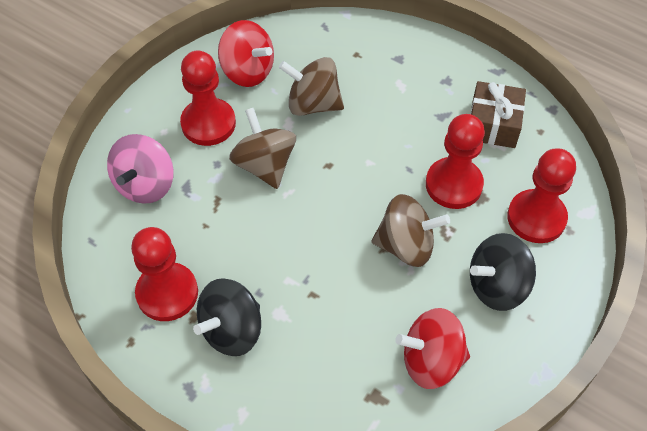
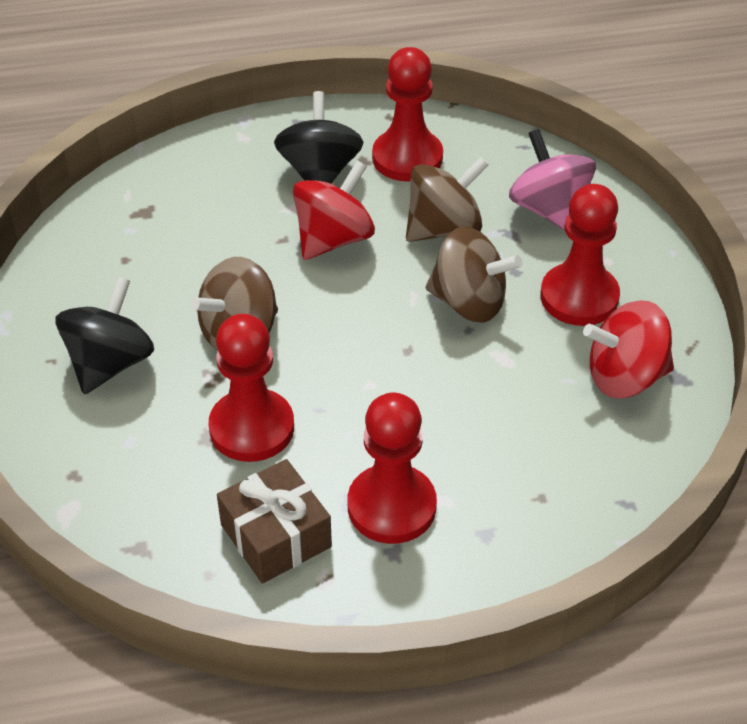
camera: 135 degrees right, 10 degrees down
brown spinning top [279,57,344,116] -> brown spinning top moved to [406,157,488,242]
red spinning top [395,308,470,389] -> red spinning top moved to [293,161,375,260]
red pawn [507,148,576,243] -> red pawn moved to [348,393,437,544]

